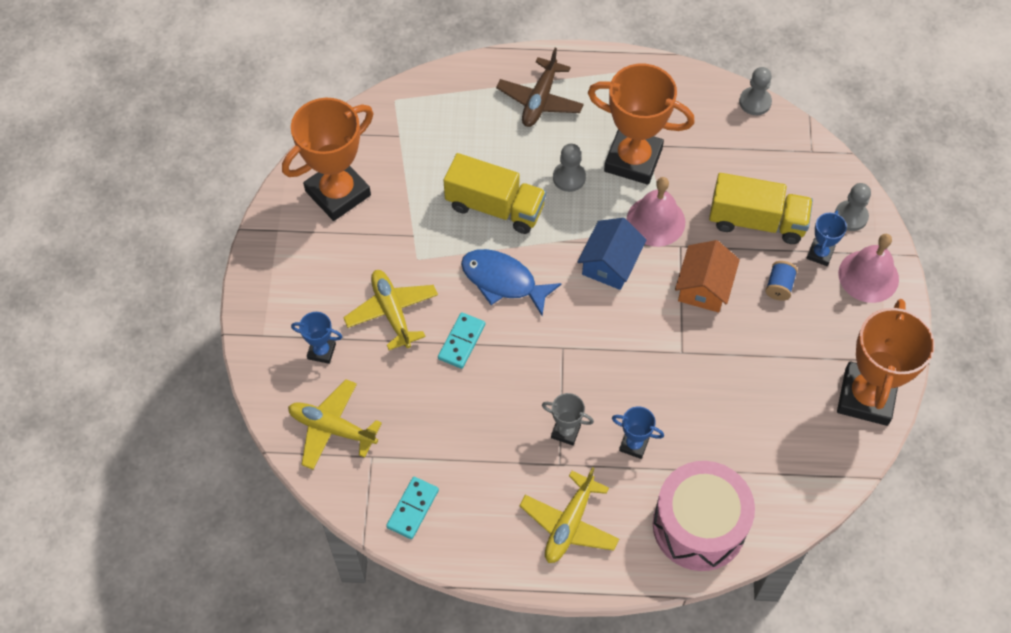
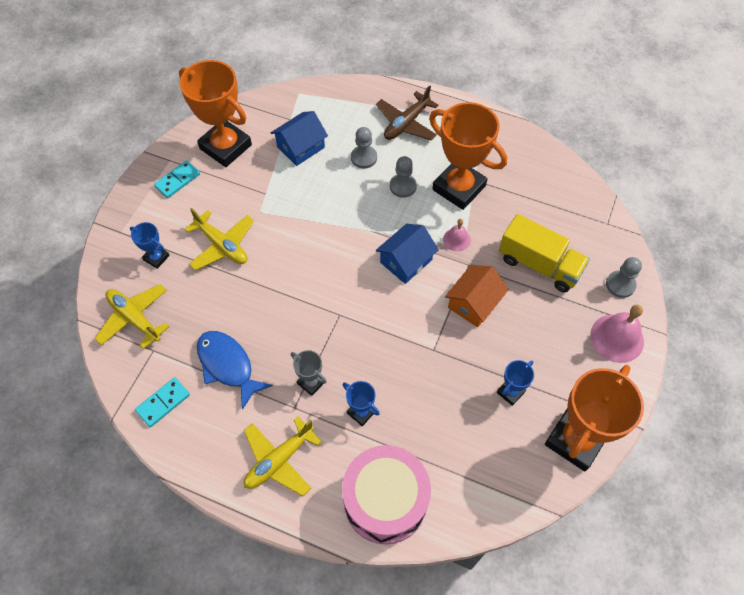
camera: 20 degrees right, 0 degrees up
orange trophy [282,98,373,221] -> orange trophy turned 60 degrees clockwise [179,60,252,167]
yellow plane [343,270,438,350] -> yellow plane turned 135 degrees clockwise [185,208,254,271]
turquoise domino [438,312,485,369] -> turquoise domino moved to [154,160,200,198]
yellow truck [444,153,546,234] -> none
blue fish [461,249,562,316] -> blue fish moved to [197,331,273,410]
pink bell [627,177,685,247] -> pink bell [443,219,471,251], size x0.56
grey pawn [739,67,772,115] -> grey pawn moved to [351,127,377,169]
blue spool [765,261,797,301] -> none
blue trophy [806,210,847,266] -> blue trophy moved to [497,360,534,406]
none -> blue house [271,111,328,166]

